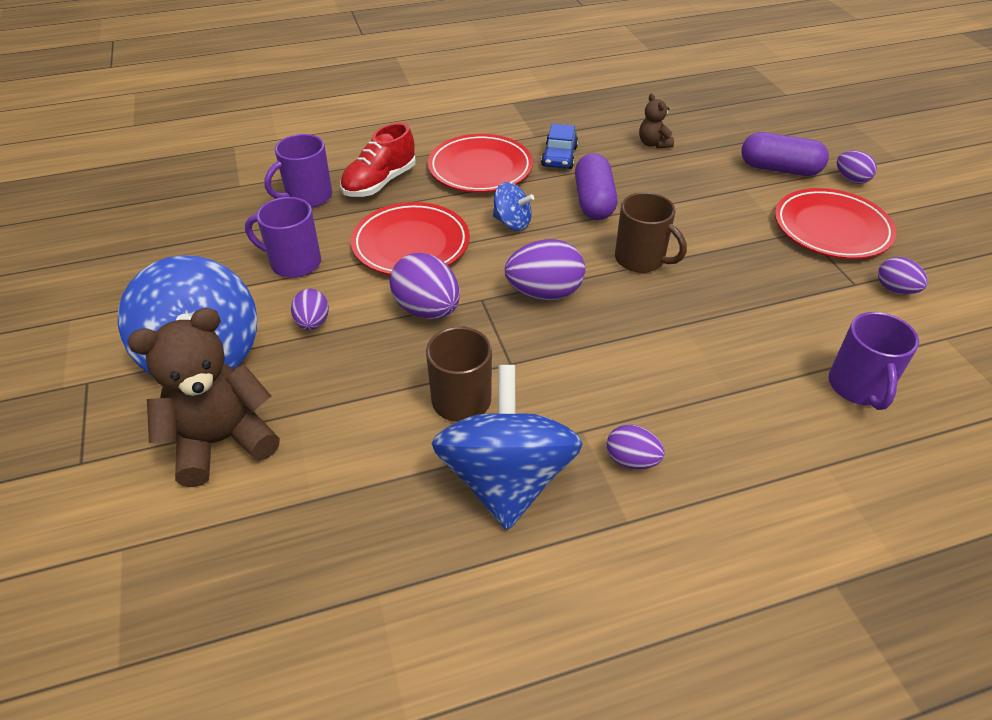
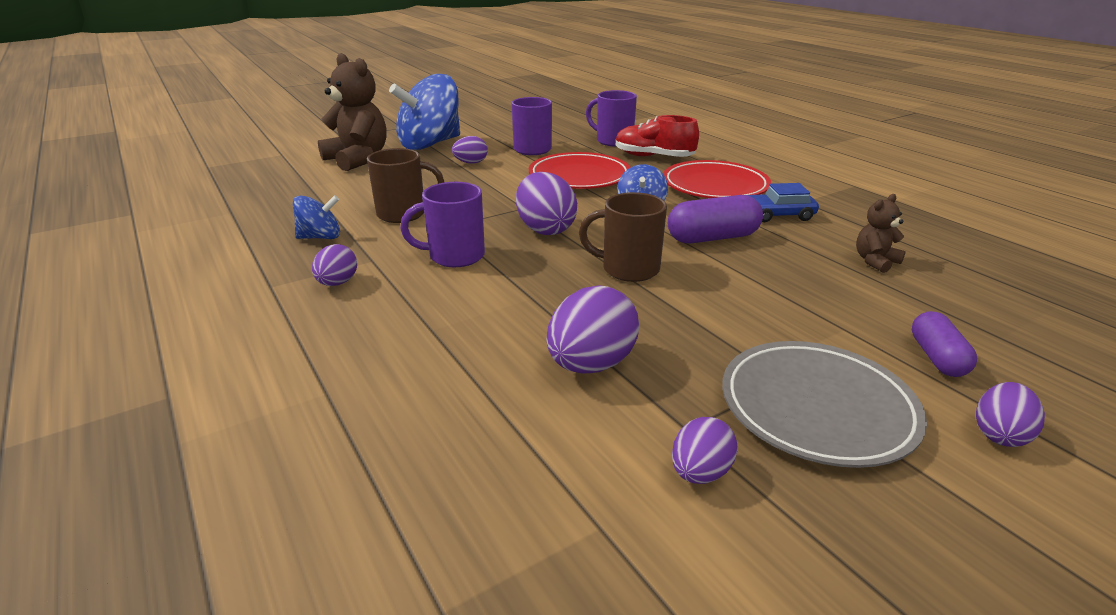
camera: 75 degrees right, 15 degrees down
purple egg [389,253,460,319] -> purple egg moved to [547,285,639,374]
blue spinning top [431,365,583,530] -> blue spinning top [293,195,340,239], size x0.48
brown mug [615,192,687,273] -> brown mug turned 75 degrees clockwise [579,192,667,282]
purple capsule [741,132,829,176] -> purple capsule [912,311,977,377], size x0.64
red plate [775,188,896,259] -> grey plate [722,341,927,468]
purple mug [829,312,919,410] -> purple mug moved to [400,182,485,267]

